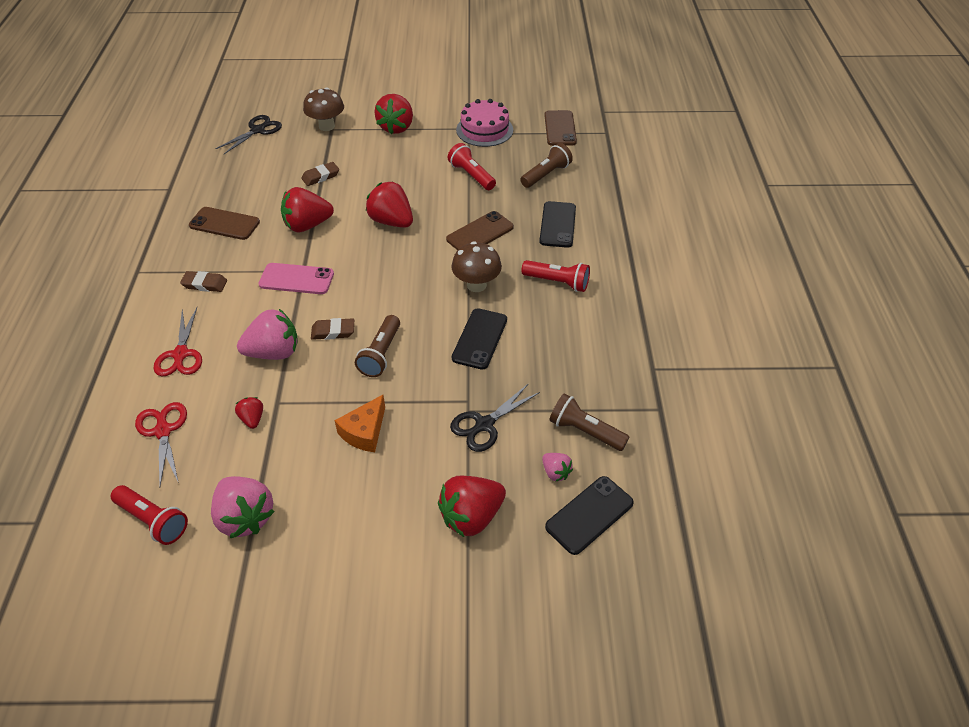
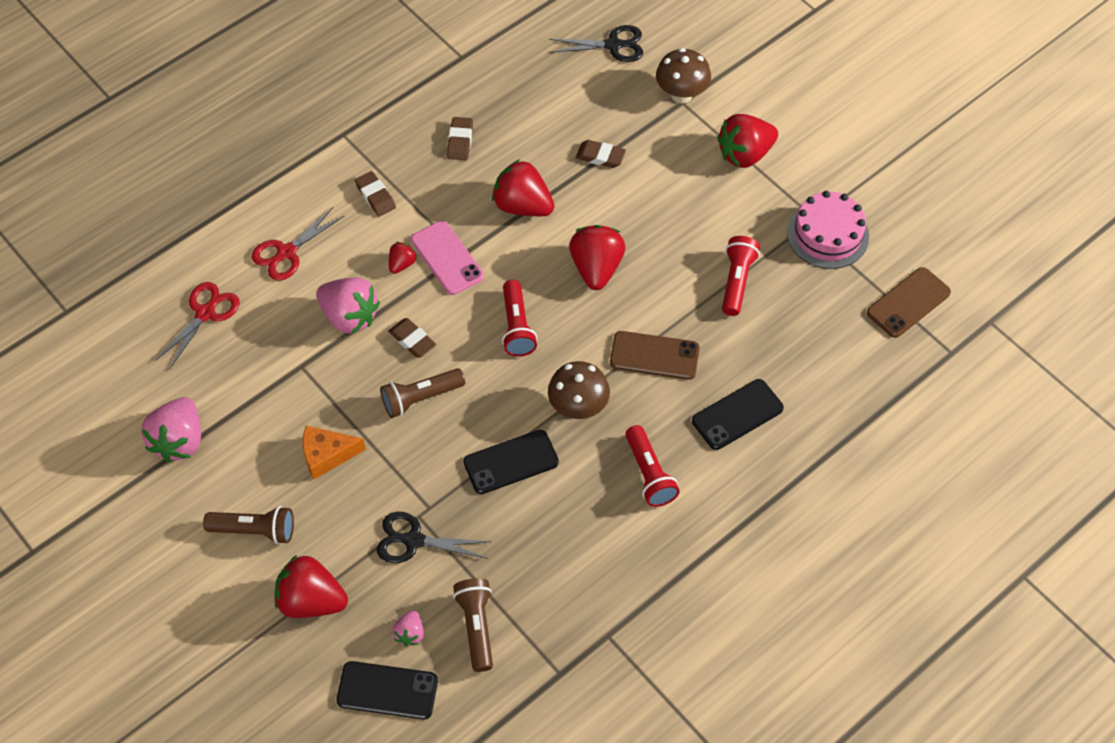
camera: 50 degrees right, 10 degrees up
red flashlight [111,485,188,545] -> red flashlight moved to [502,280,537,357]
brown phone [189,207,260,240] -> brown eraser [447,117,473,160]
red strawberry [235,397,263,429] -> red strawberry moved to [389,242,417,274]
brown flashlight [521,143,573,188] -> brown flashlight moved to [203,506,294,544]

